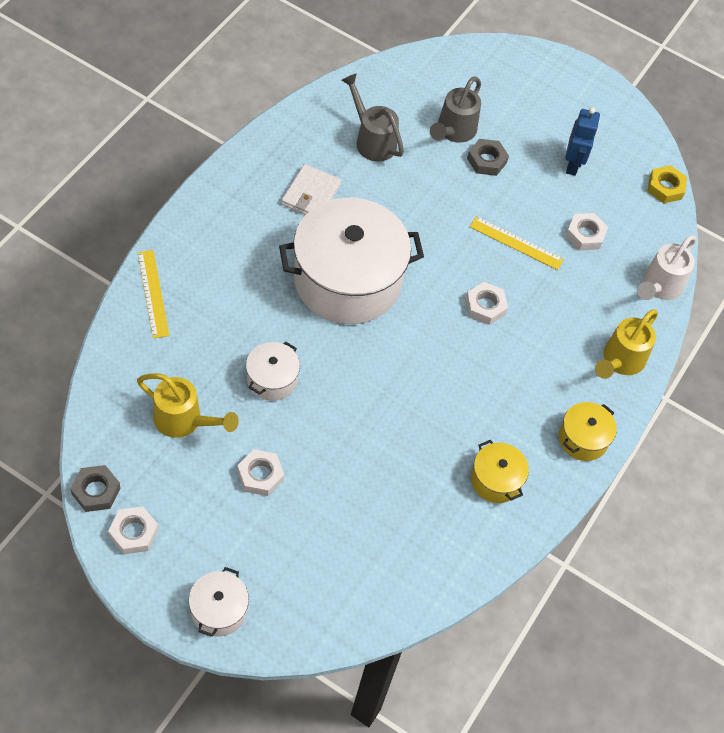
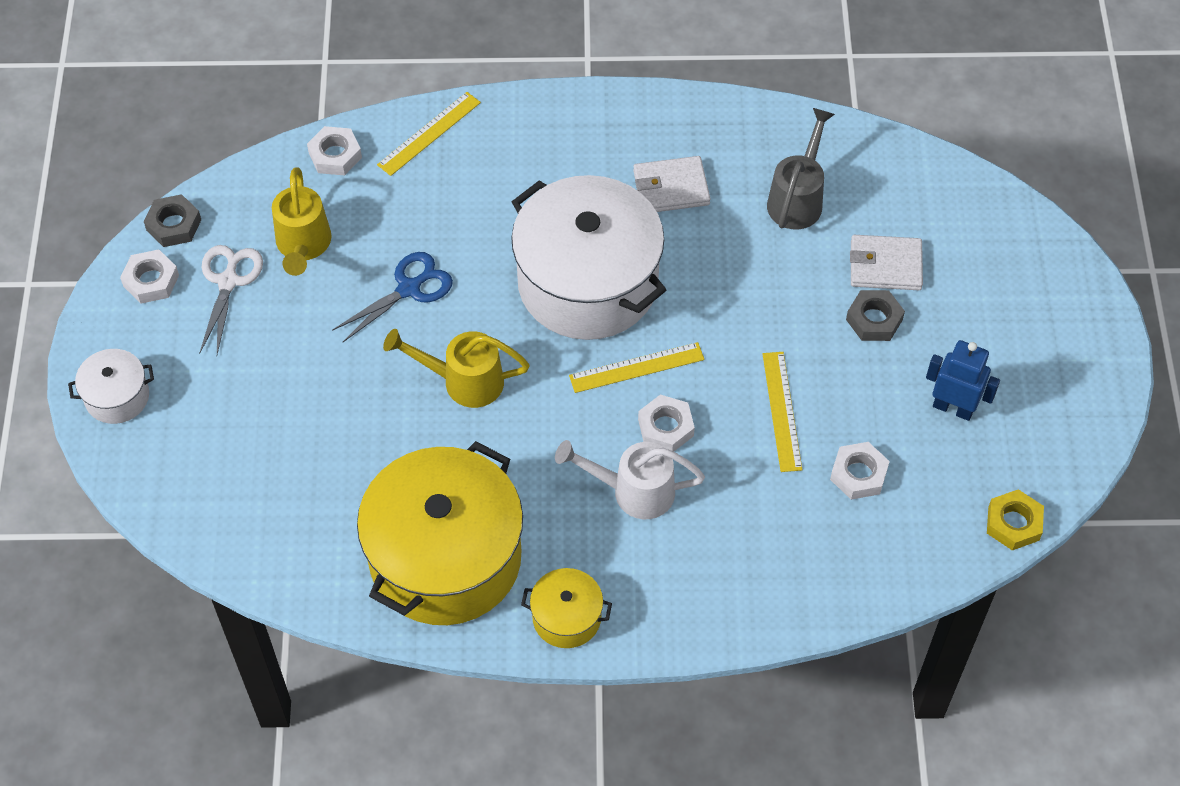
camera: 65 degrees right, 0 degrees up
white nut [237,449,284,496] -> white nut moved to [307,126,362,175]
white pot [246,342,300,401] -> blue scissors [332,252,453,342]
grey watering can [430,76,481,143] -> white wallet [850,235,923,290]
yellow pot [471,440,529,503] -> yellow pot [357,441,523,625], size x2.24
blue robot [565,107,600,176] -> blue robot turned 135 degrees counterclockwise [926,340,1000,421]
yellow watering can [595,309,658,379] -> yellow watering can moved to [383,329,529,408]
white watering can [637,235,696,300] -> white watering can moved to [555,440,705,519]
none -> white scissors [199,245,263,354]
none -> yellow ruler [569,342,705,393]

